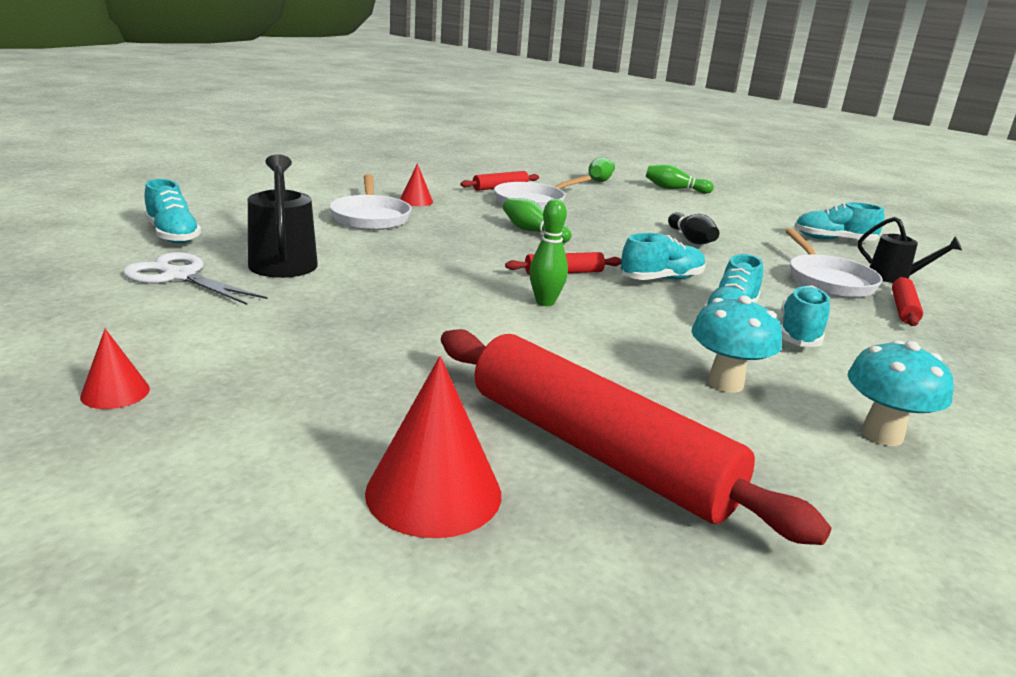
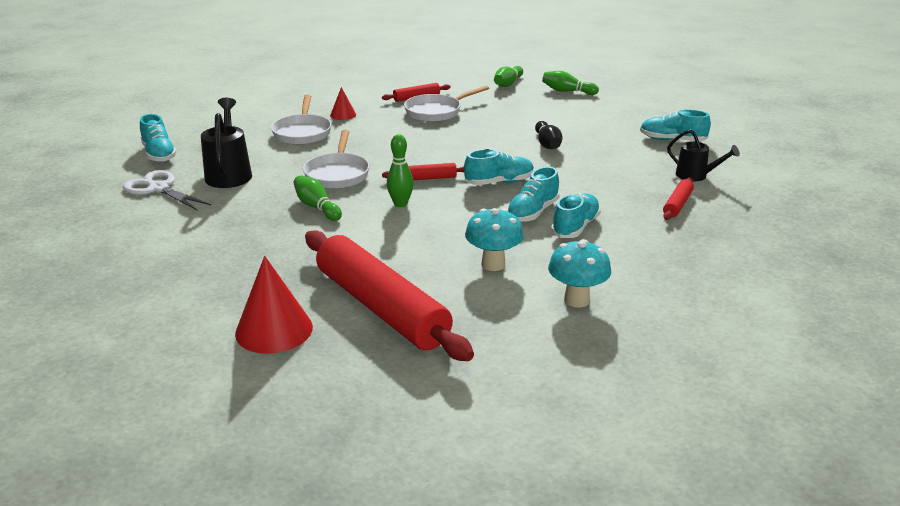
camera: 10 degrees right, 5 degrees up
red cone [80,329,150,409] -> none
green bowling pin [503,198,572,243] -> green bowling pin moved to [293,175,342,221]
white pan [786,229,883,298] -> white pan moved to [303,130,370,189]

